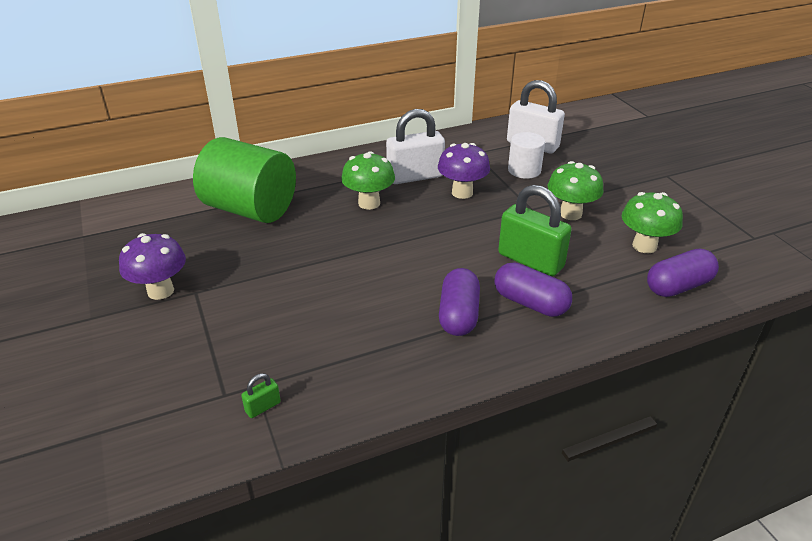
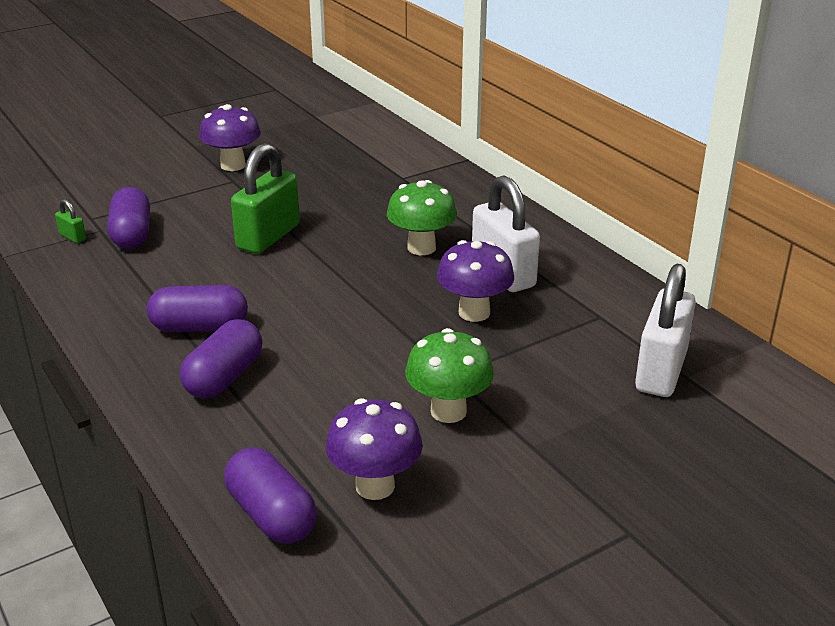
camera: 80 degrees right, 5 degrees down
green cylinder [193,137,296,223] -> none
green padlock [498,185,572,276] -> green padlock moved to [231,143,300,254]
white cylinder [508,132,545,179] -> none
green mushroom [622,192,683,253] -> purple mushroom [326,398,423,500]
none -> purple capsule [107,187,150,249]

